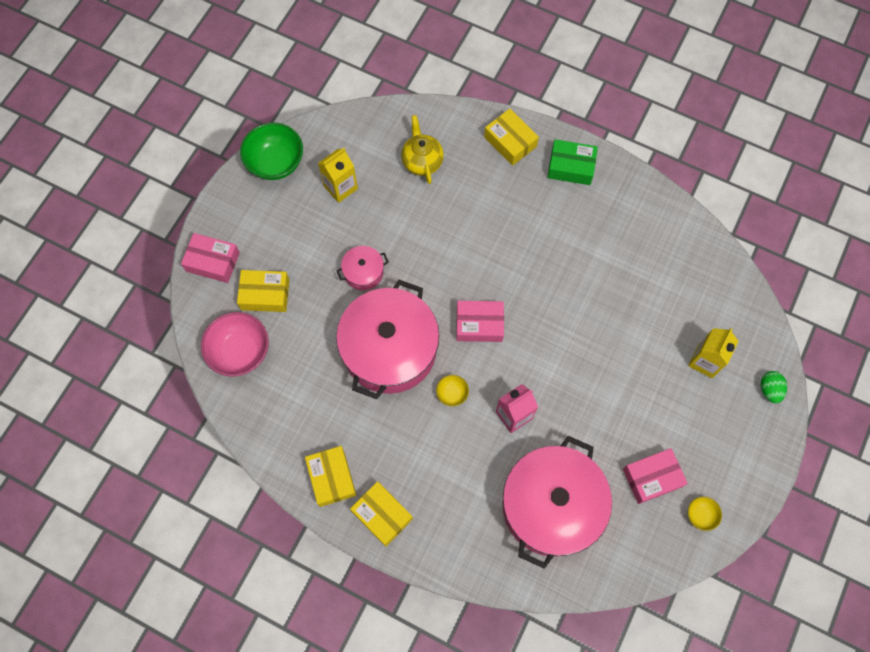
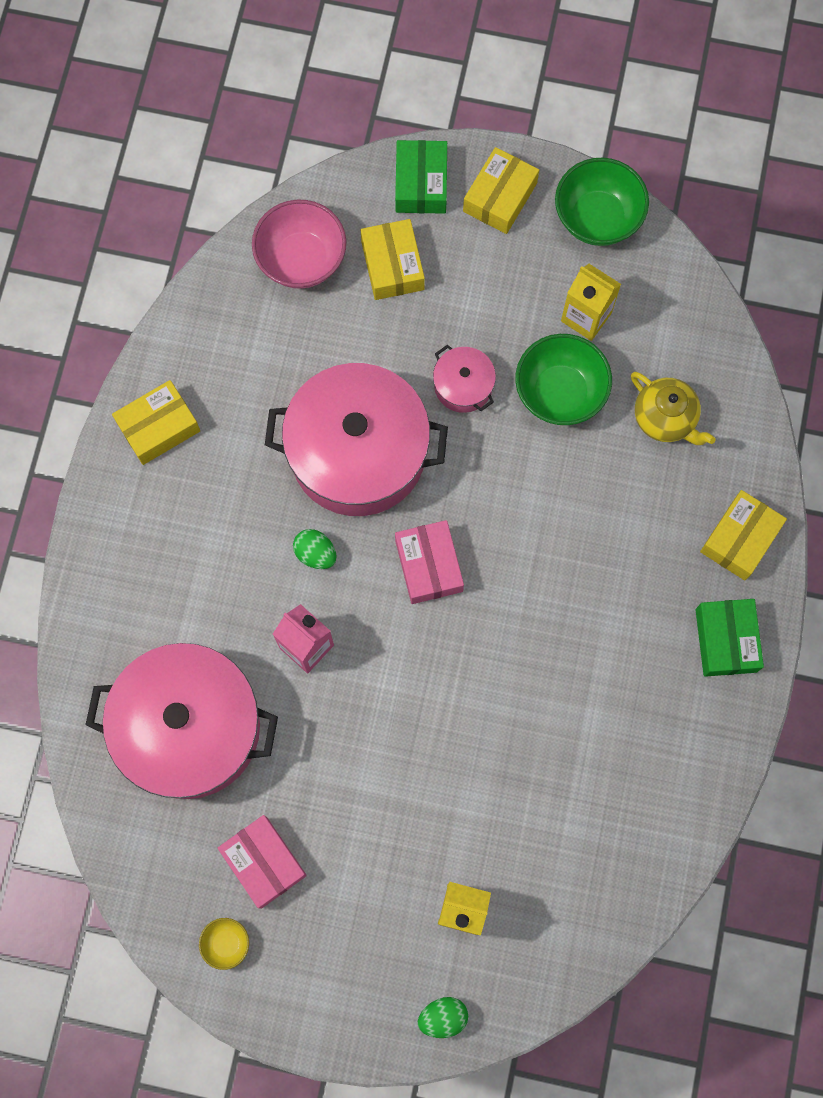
camera: 75 degrees right, 5 degrees up
pink box [181,233,240,283] -> green box [395,140,447,214]
yellow box [350,481,413,546] -> yellow box moved to [463,147,539,234]
yellow teapot [401,115,444,184] -> yellow teapot turned 75 degrees clockwise [631,372,716,445]
yellow bowl [436,375,469,407] -> green egg [293,529,337,569]
none -> green bowl [515,334,612,425]

